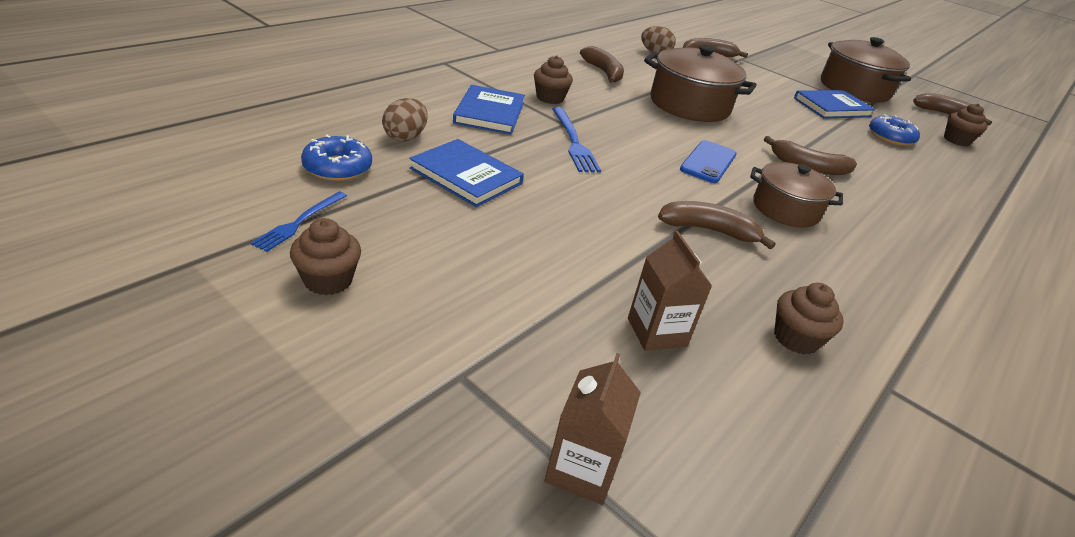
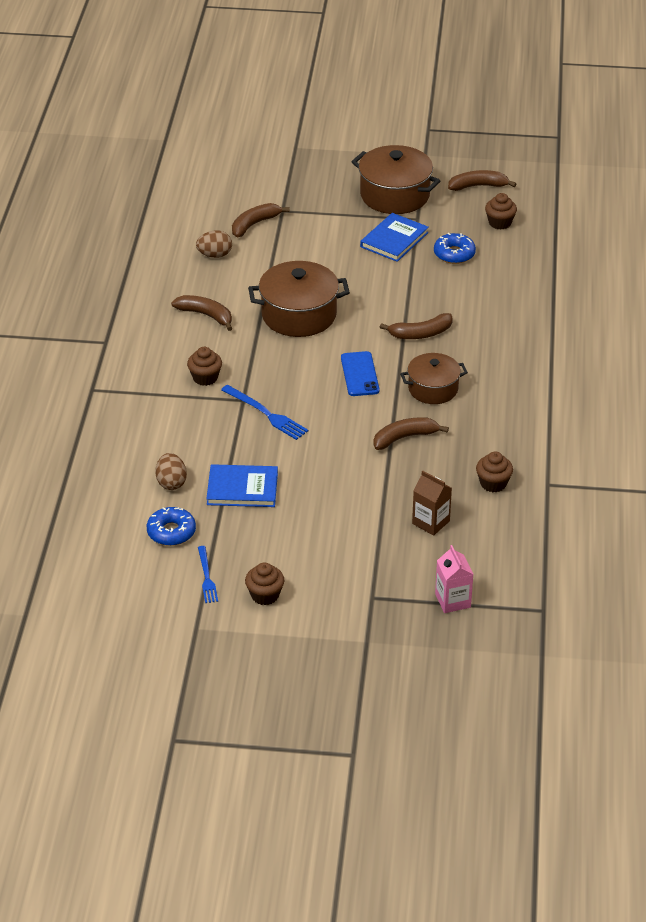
camera: 30 degrees left, 5 degrees up
blue book [453,85,525,135] -> none
brown carton [545,353,641,505] -> pink carton [435,545,474,613]

